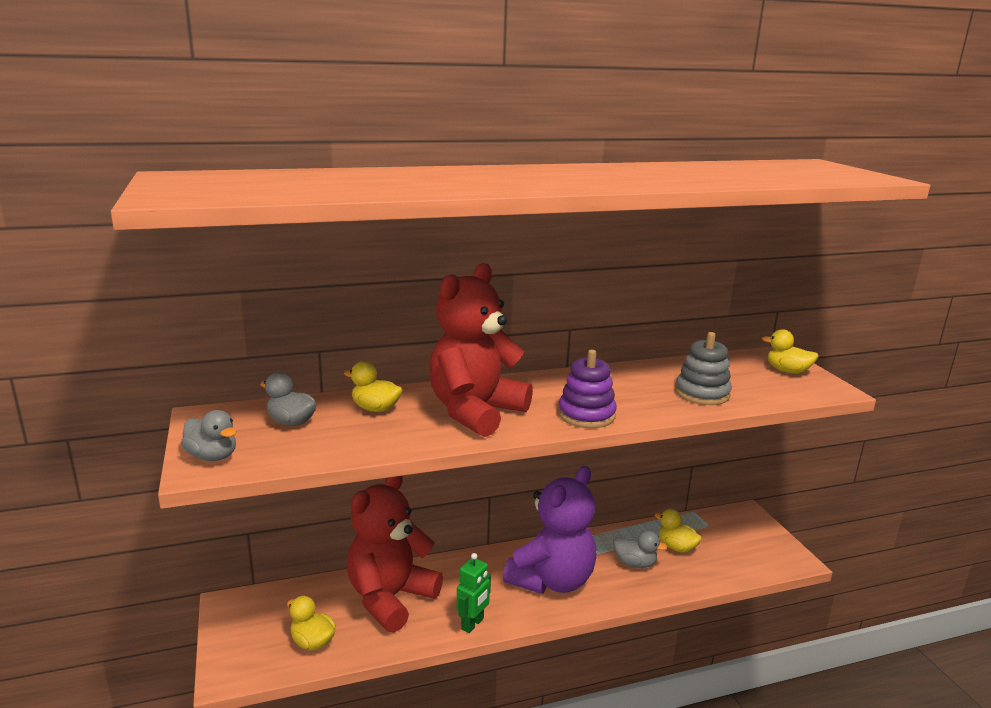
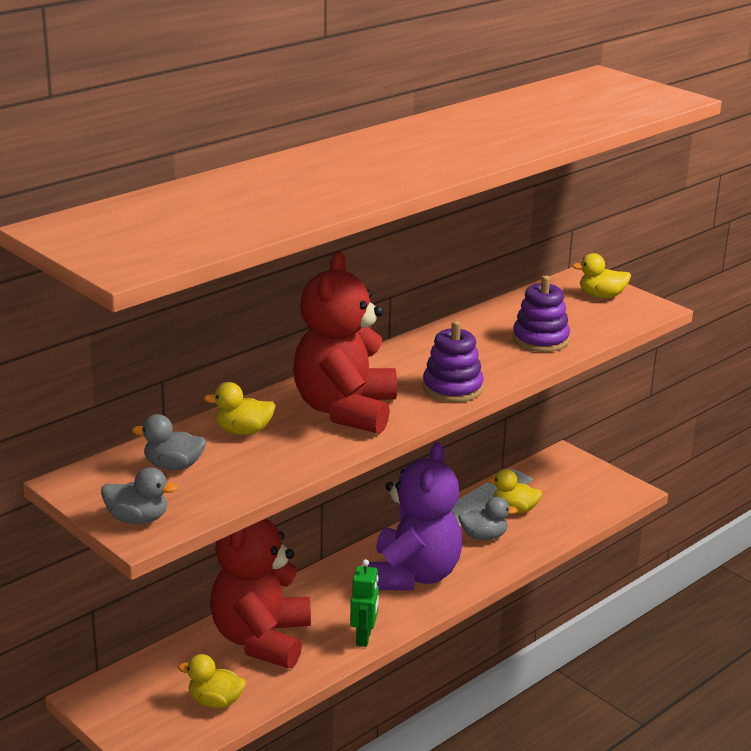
camera: 25 degrees left, 5 degrees up
grey stacking toy [676,332,732,405] -> purple stacking toy [513,276,570,352]

